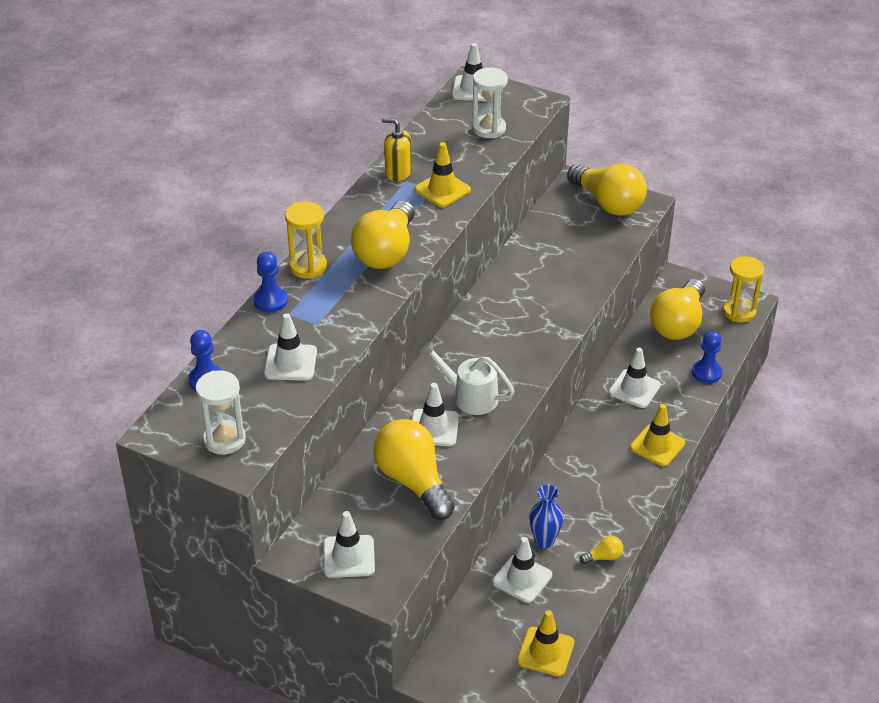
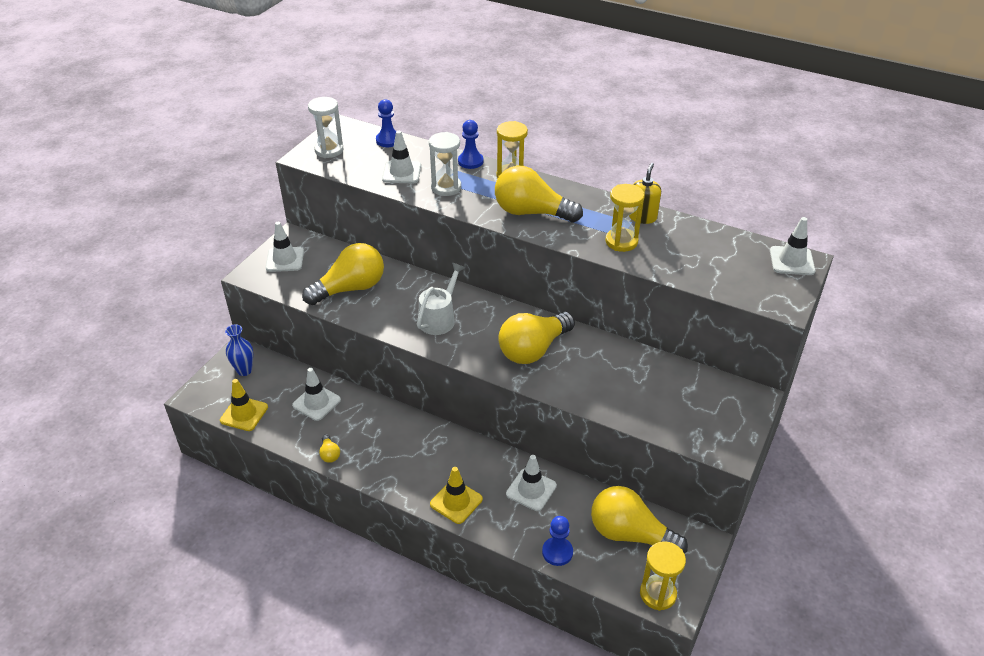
camera: 90 degrees right, 0 degrees up
white traffic cone [412,383,459,446] -> none
yellow traffic cone [415,142,471,207] -> yellow hourglass [606,184,645,252]
white hourglass [472,67,508,138] -> white hourglass moved to [429,132,461,196]
blue vase [529,485,564,548] -> blue vase moved to [225,325,253,376]
yellow light bulb [567,164,647,216] -> yellow light bulb moved to [498,312,575,364]

